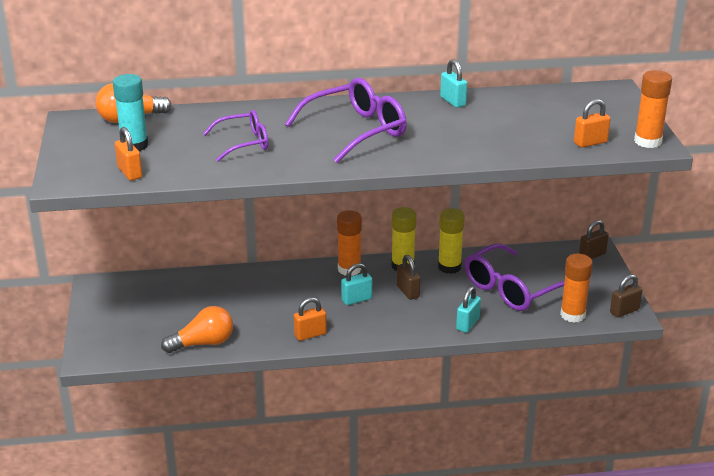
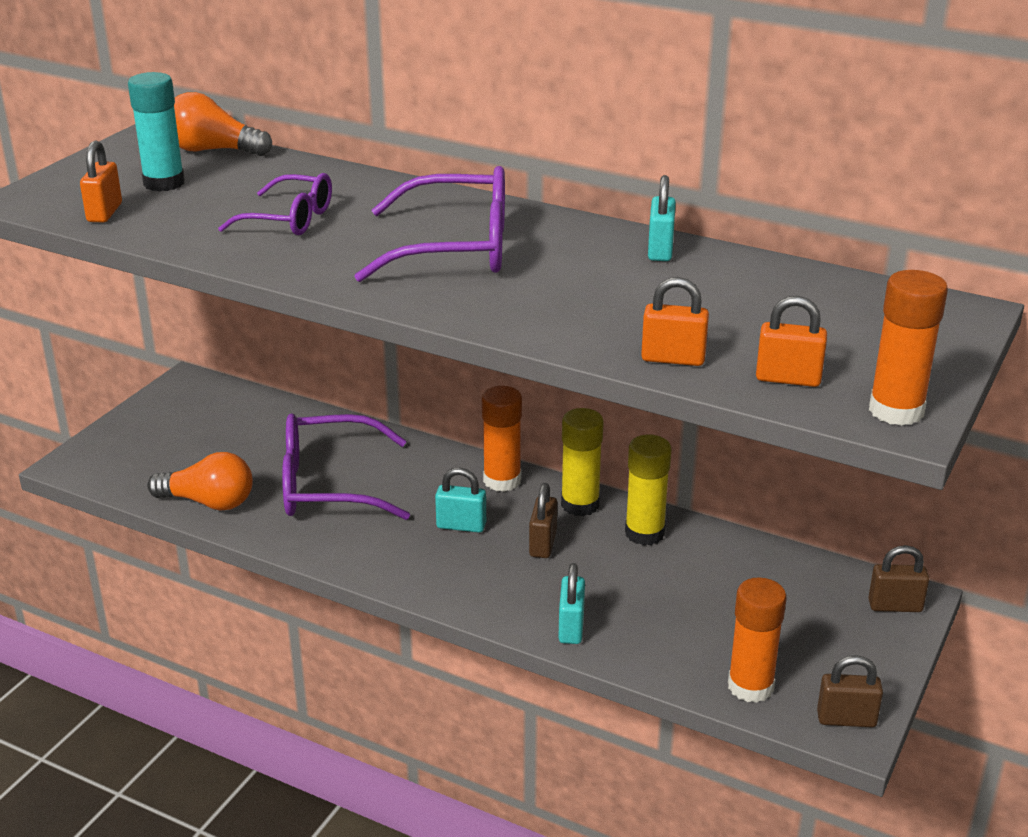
camera: 35 degrees right, 0 degrees up
orange padlock [294,297,327,341] -> orange padlock moved to [641,277,709,366]
turquoise padlock [456,286,481,333] -> turquoise padlock turned 60 degrees counterclockwise [558,563,585,644]
purple glasses [465,243,565,311] -> purple glasses moved to [282,413,410,520]

